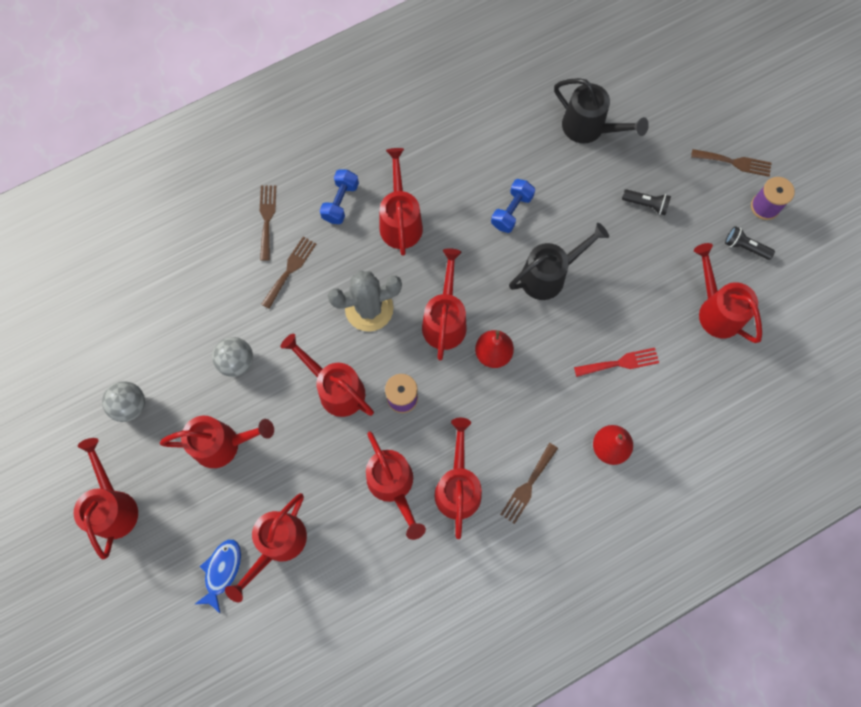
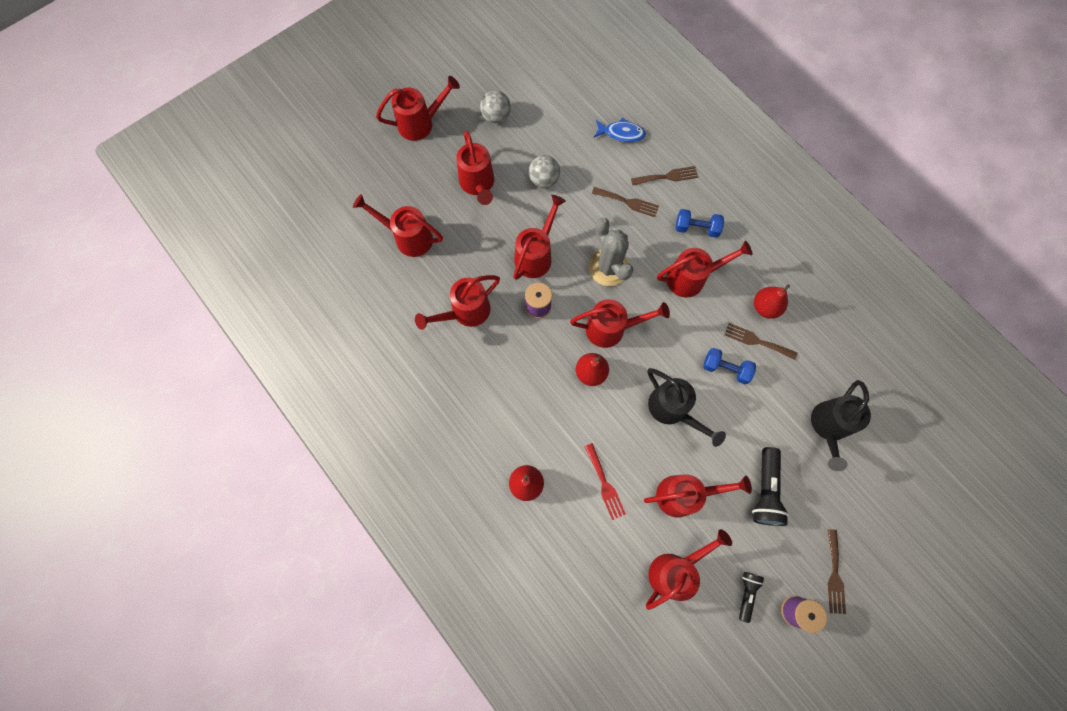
camera: 80 degrees right, 0 degrees up
blue fish [195,539,241,614] -> blue fish moved to [594,118,646,142]
red watering can [434,418,482,539] -> red watering can moved to [644,474,752,518]
brown fork [500,443,558,524] -> brown fork moved to [725,323,797,360]
black flashlight [622,189,671,215] -> black flashlight [752,447,789,526], size x1.68
none -> red pear [754,284,790,319]

